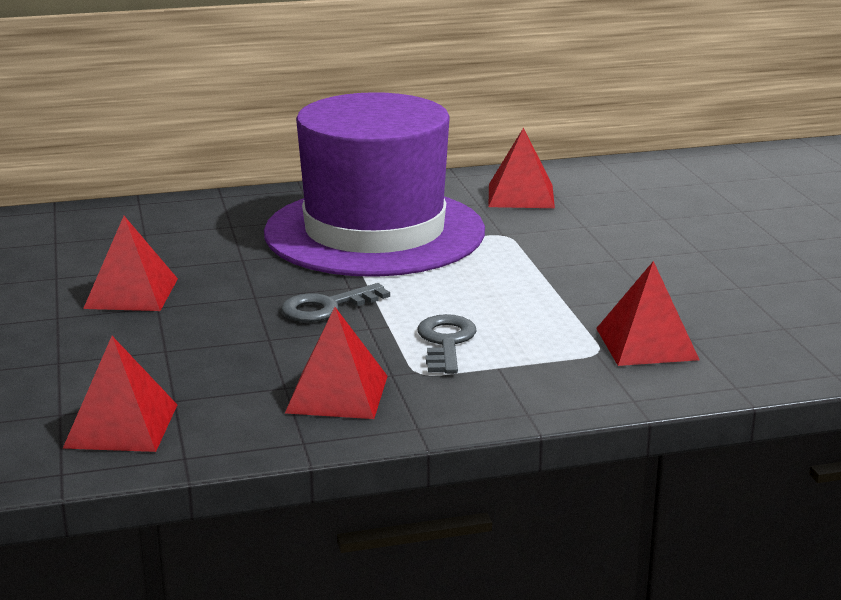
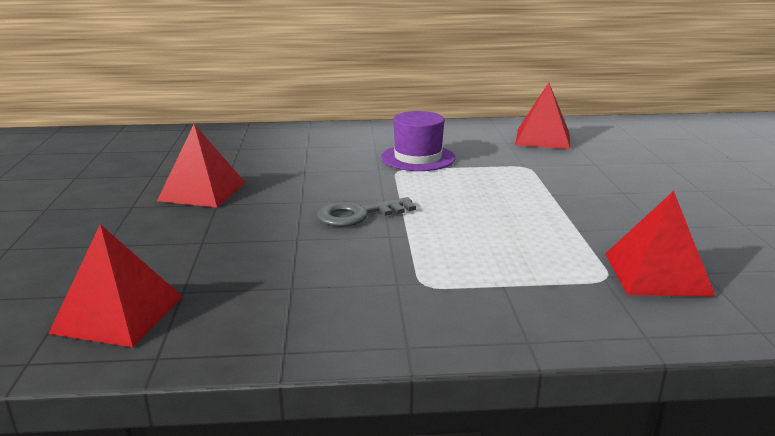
camera: 10 degrees right, 0 degrees up
purple hat [264,92,485,277] -> purple hat [381,111,456,171], size x0.41
red pyramid [285,307,388,419] -> none
grey key [417,314,477,374] -> none

